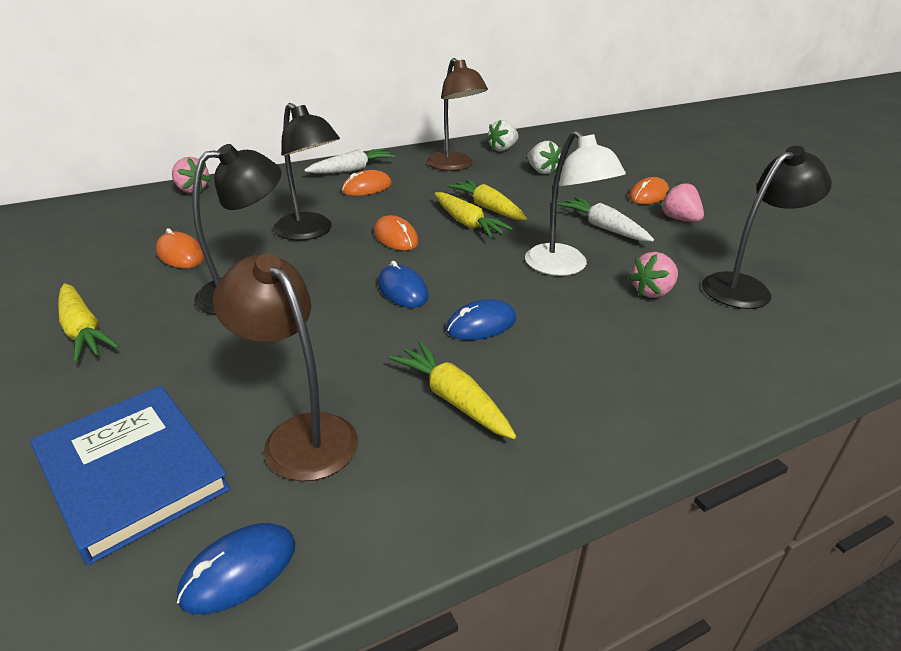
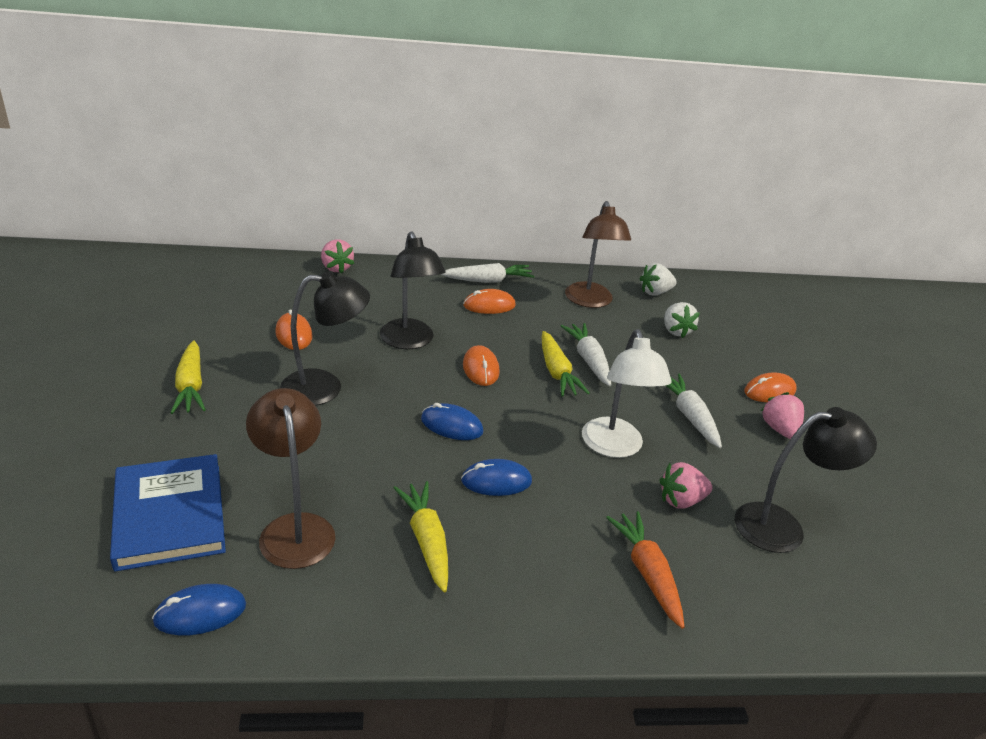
camera: 20 degrees right, 0 degrees up
blue mouse [378,261,429,308] -> blue mouse turned 60 degrees counterclockwise [421,403,484,440]
yellow carrot [447,179,527,220] -> white carrot [561,323,611,386]
none -> orange carrot [606,511,685,629]

